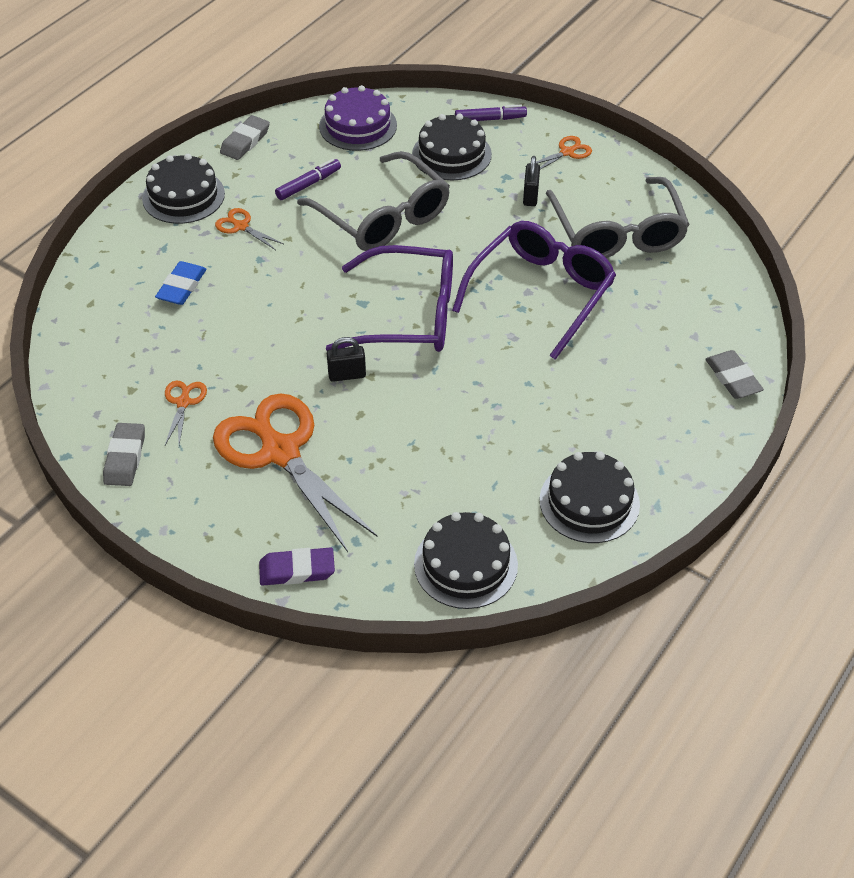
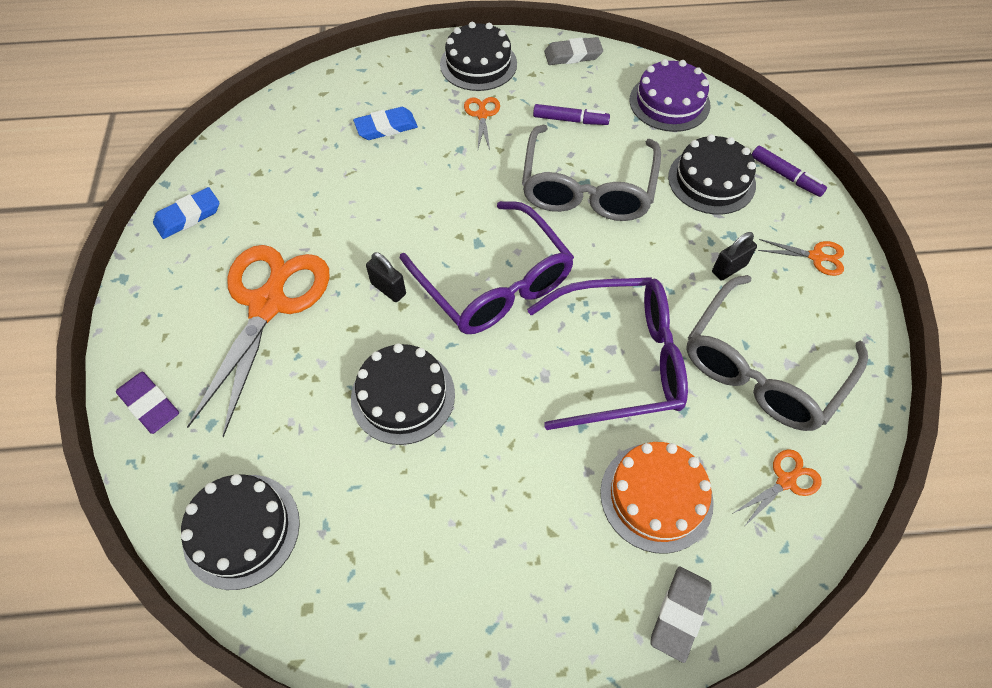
camera: 50 degrees right, 10 degrees up
grey eraser [103,423,145,486] -> blue eraser [153,187,219,239]
orange scissors [165,381,207,445] -> orange scissors moved to [732,449,822,528]
black cake [539,452,640,543] -> black cake moved to [351,343,455,445]
none -> orange cake [600,442,714,554]

